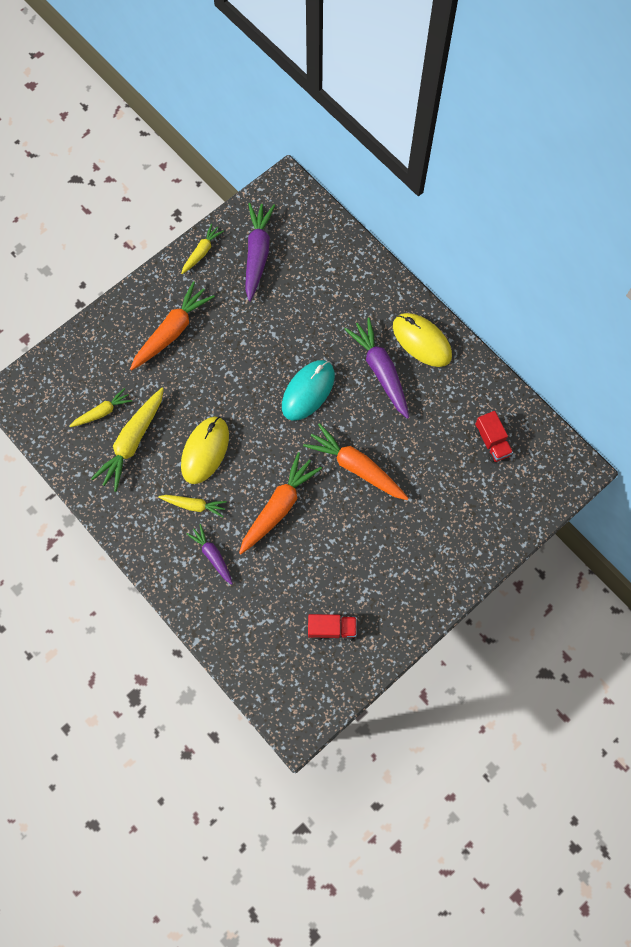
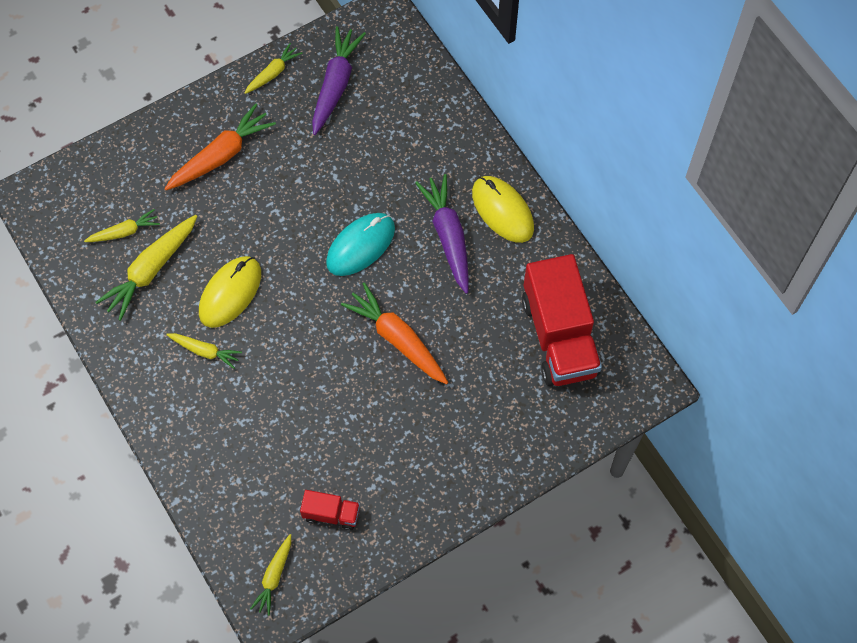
camera: 10 degrees right, 5 degrees down
purple carrot [187,524,233,585] -> none
orange carrot [239,452,322,554] -> none
red truck [475,411,513,462] -> red truck [522,254,602,386], size x2.19
none -> yellow carrot [250,534,291,616]

